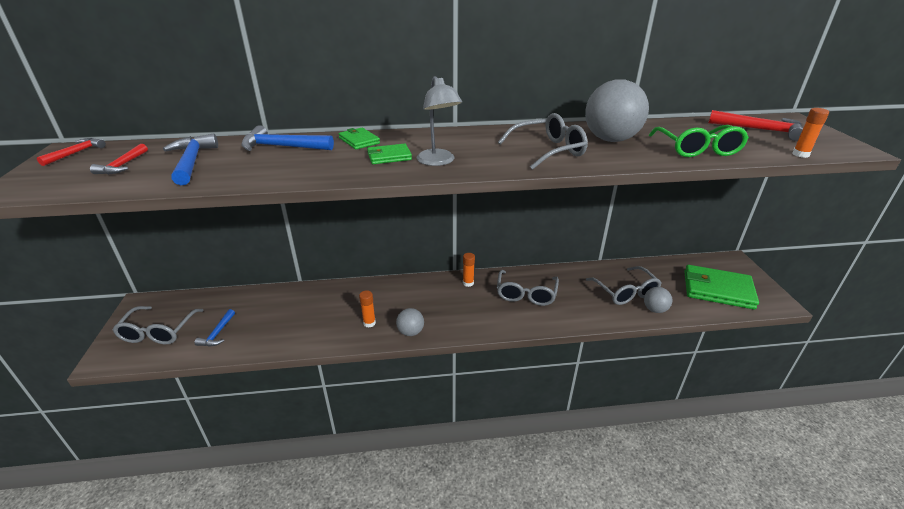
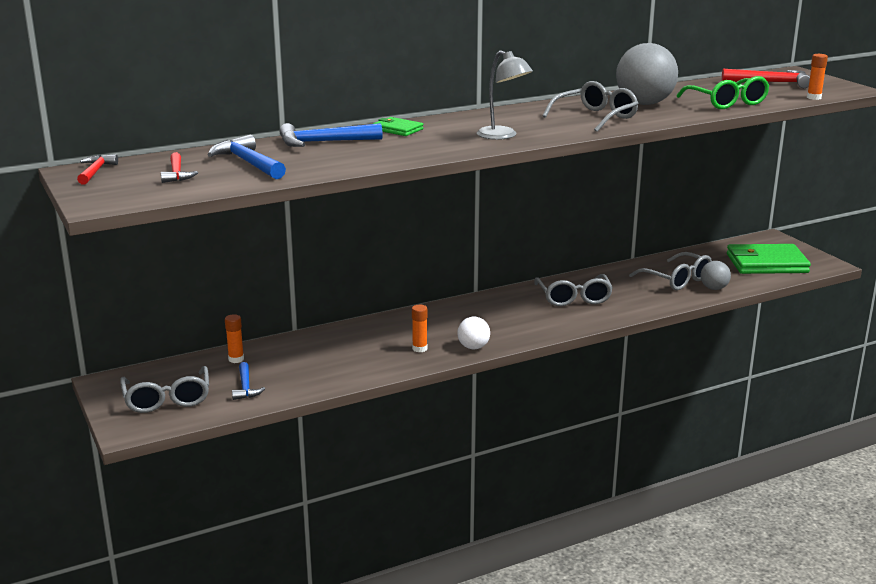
camera: 20 degrees left, 10 degrees down
green wallet [367,144,412,164] -> none
grey ball [396,308,424,336] -> white ball [457,317,490,349]
orange glue stick [463,253,475,287] -> orange glue stick moved to [225,314,244,363]

